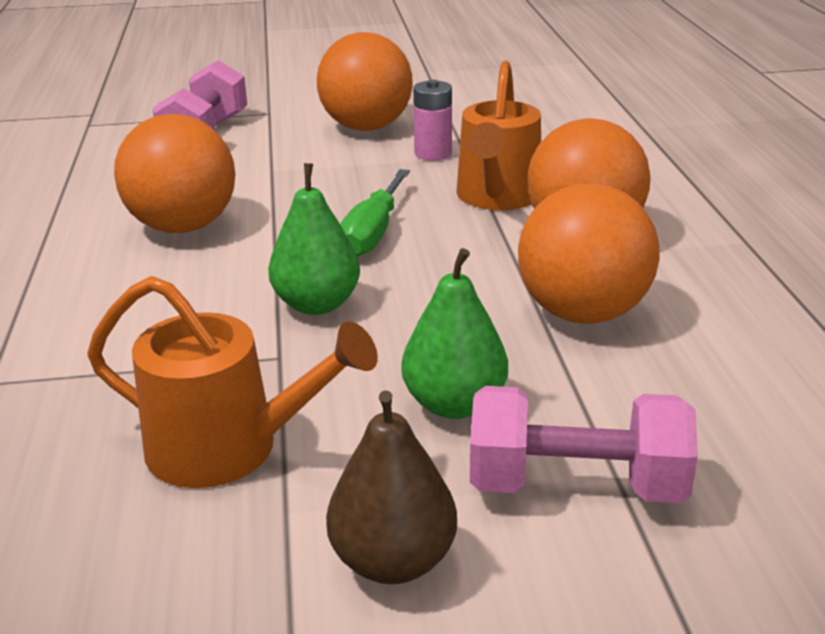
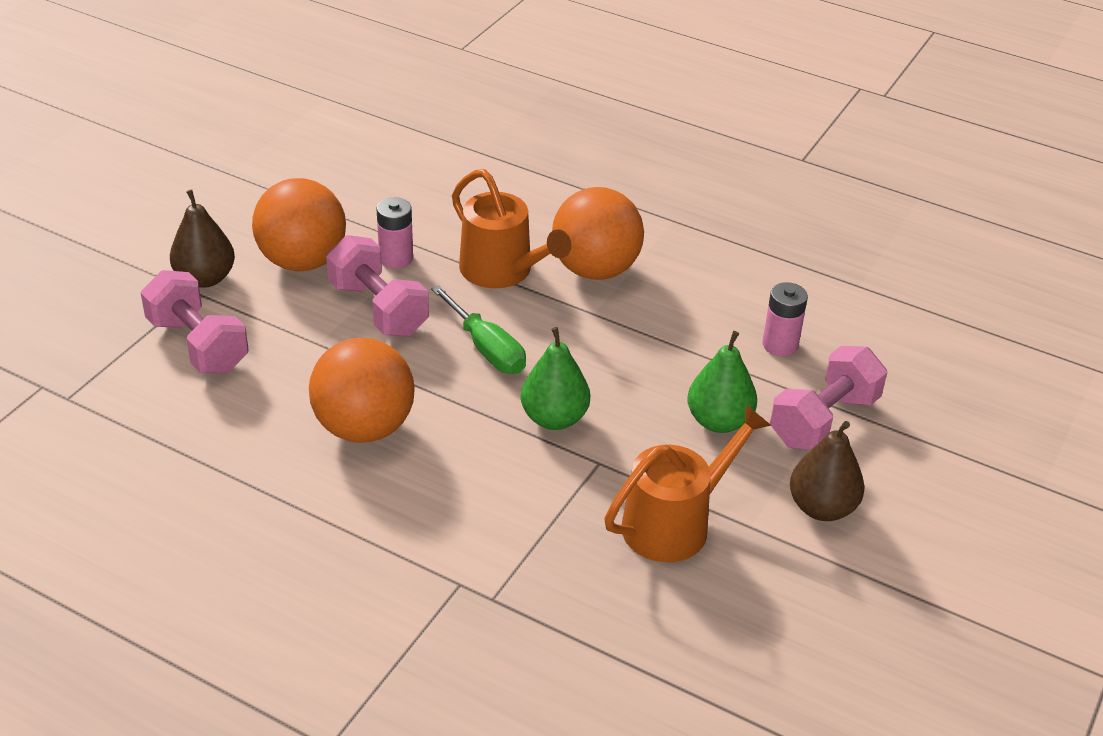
camera: 55 degrees left, 10 degrees up
orange ball [518,183,660,324] -> none
none -> brown pear [170,189,235,288]
none -> pink dumbbell [326,235,429,337]
none -> pink battery [763,282,808,356]

